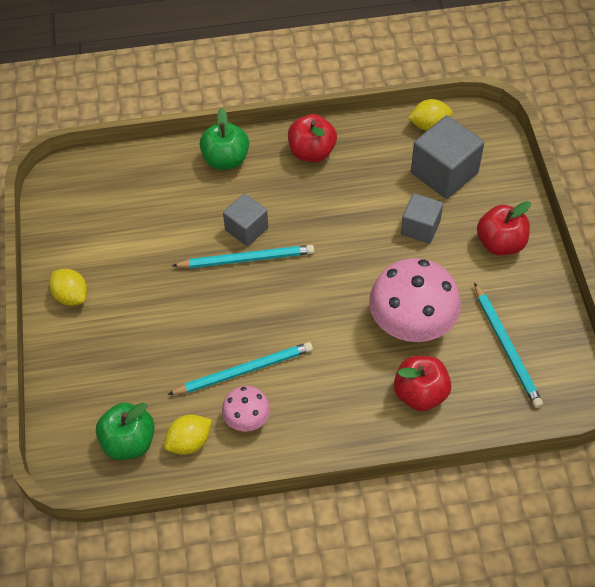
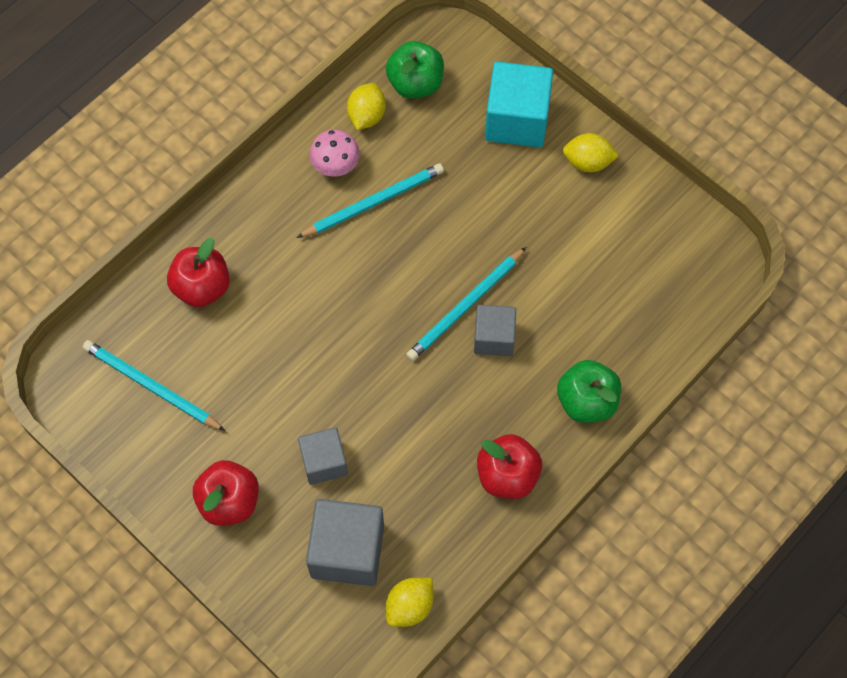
camera: 140 degrees right, 10 degrees up
turquoise pencil [167,342,313,395] -> turquoise pencil turned 150 degrees counterclockwise [297,163,444,238]
pink mushroom [369,258,461,342] -> none
none -> turquoise cube [485,62,553,147]

